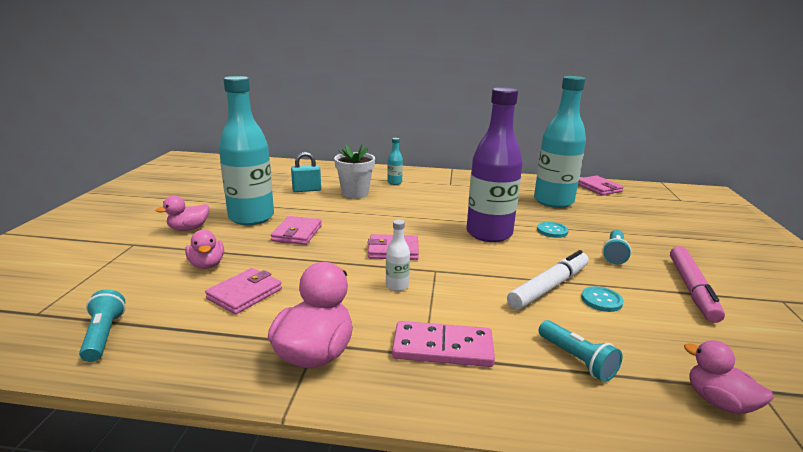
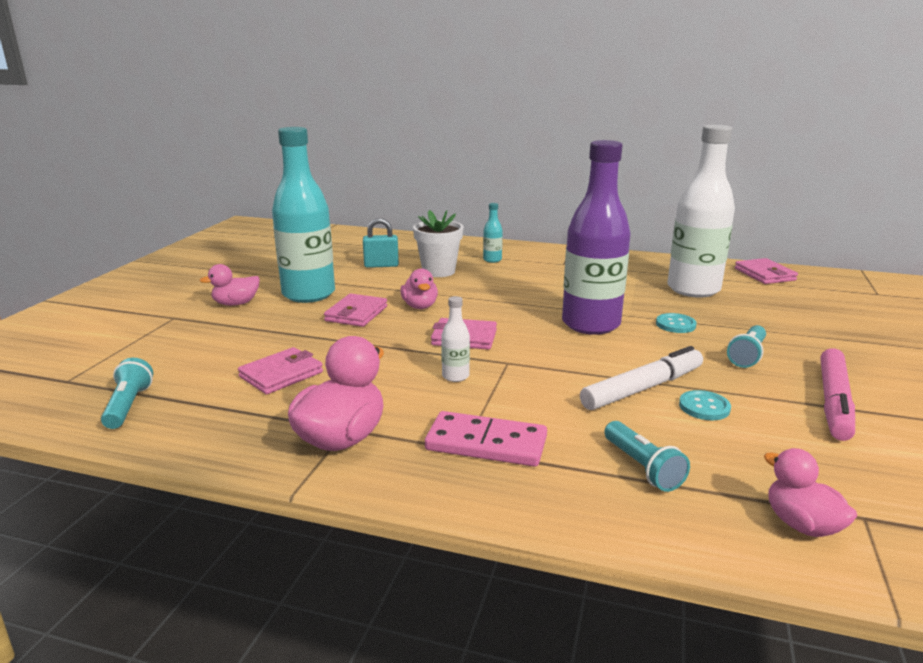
camera: 10 degrees right, 0 degrees up
pink duck [185,230,224,269] -> pink duck moved to [400,268,438,309]
turquoise bottle [534,76,586,208] -> white bottle [667,125,735,298]

